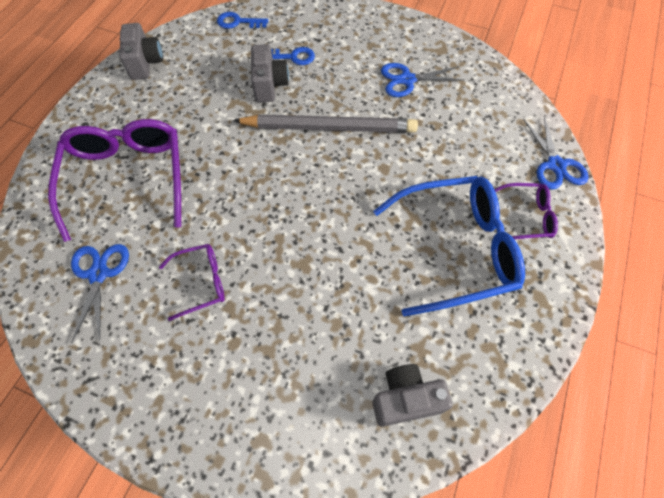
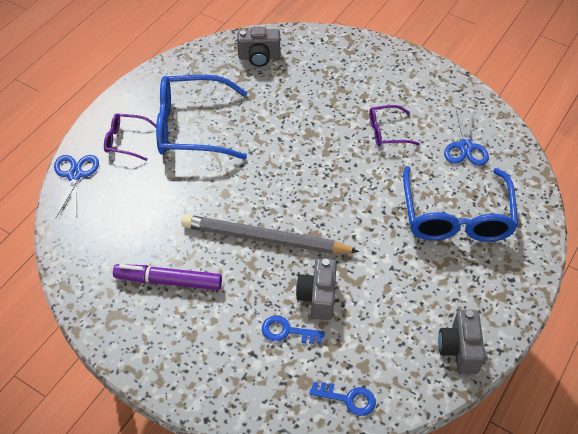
camera: 170 degrees left, 10 degrees down
purple glasses [48,119,181,242] -> blue glasses [403,166,518,242]
blue scissors [381,63,464,97] -> purple marker [113,264,222,290]

